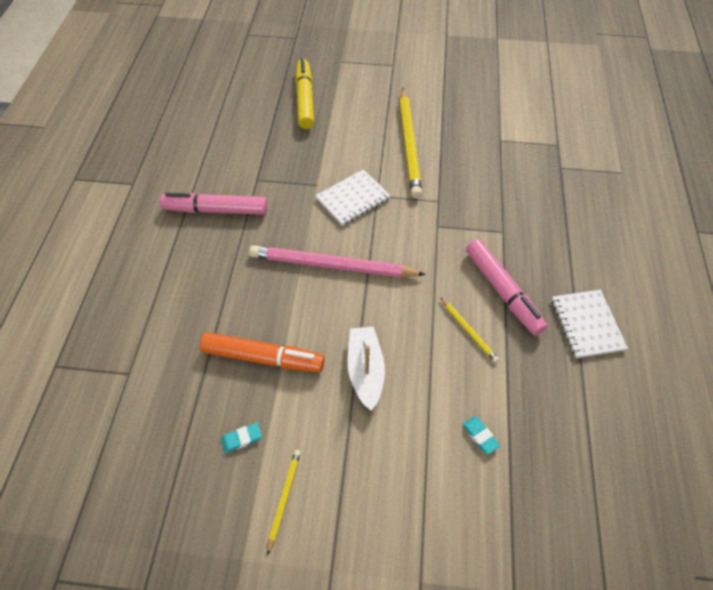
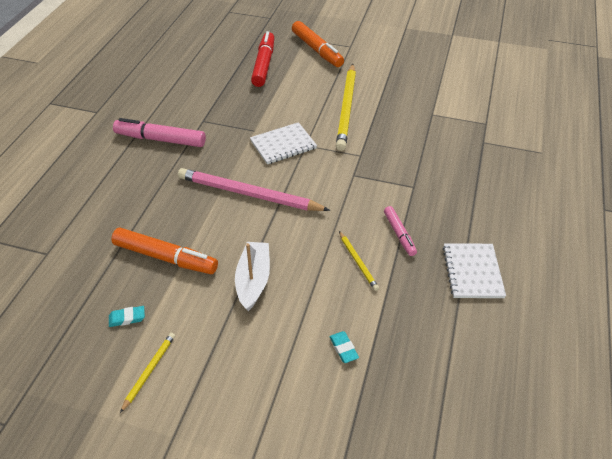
camera: 10 degrees right, 10 degrees down
yellow marker [295,59,314,129] -> red marker [251,31,274,87]
pink marker [466,239,547,335] -> pink marker [384,206,417,256], size x0.58
none -> orange marker [292,21,344,67]

